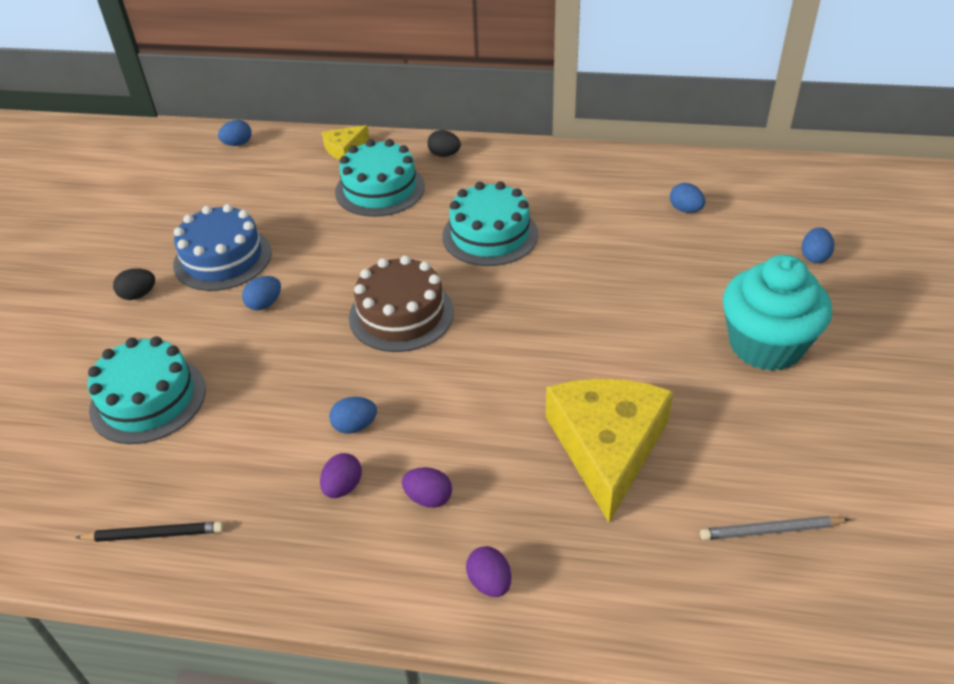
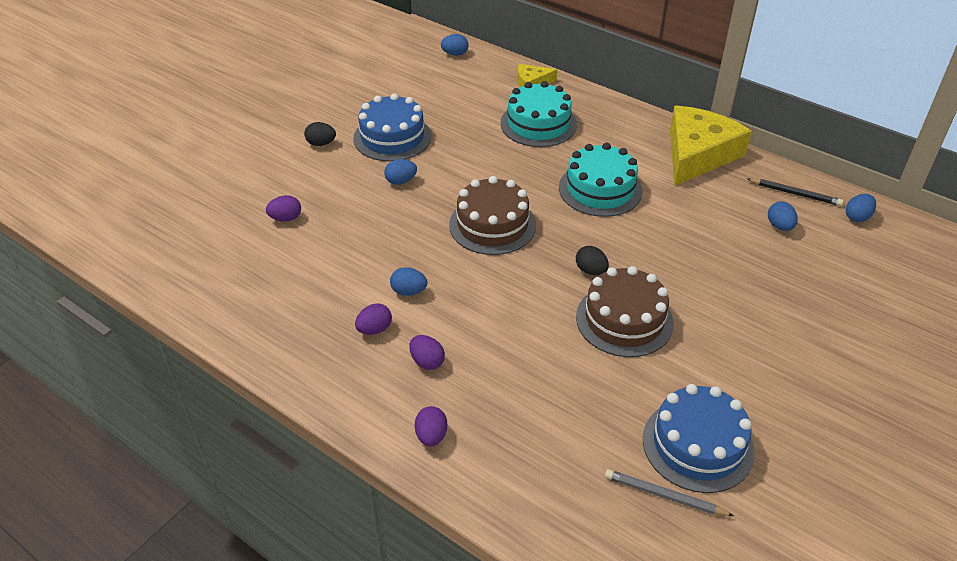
camera: 25 degrees right, 0 degrees up
black pencil [75,521,224,542] -> black pencil moved to [747,178,844,206]
turquoise cake [88,336,206,444] -> purple egg [266,195,301,222]
black egg [427,130,461,157] -> black egg moved to [576,246,609,275]
yellow cheese [546,378,673,522] -> yellow cheese moved to [670,106,752,186]
turquoise cupcake [723,255,832,371] -> none
blue egg [802,227,834,263] -> blue egg moved to [846,194,876,222]
none -> brown cake [576,266,674,357]
none -> blue cake [643,384,755,493]

